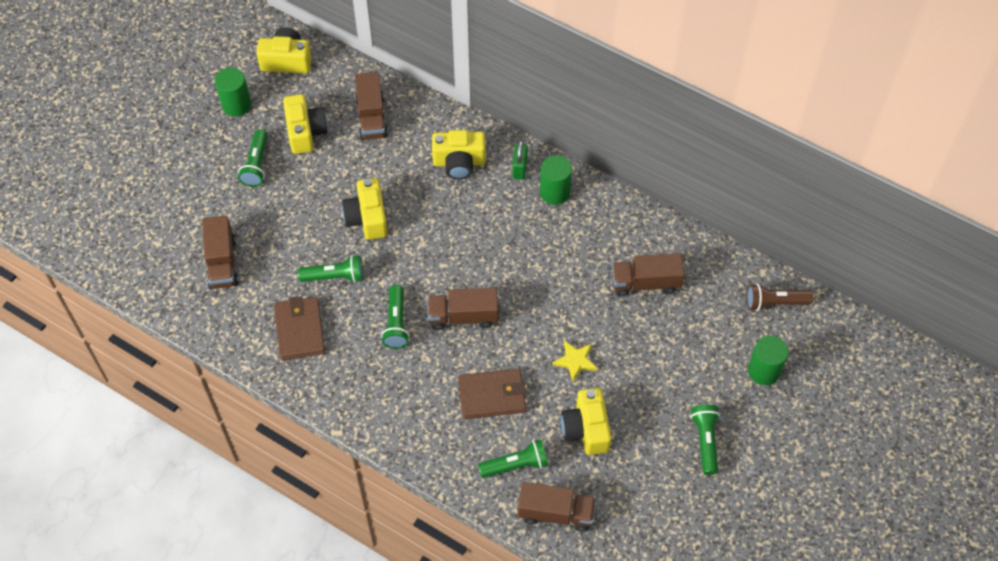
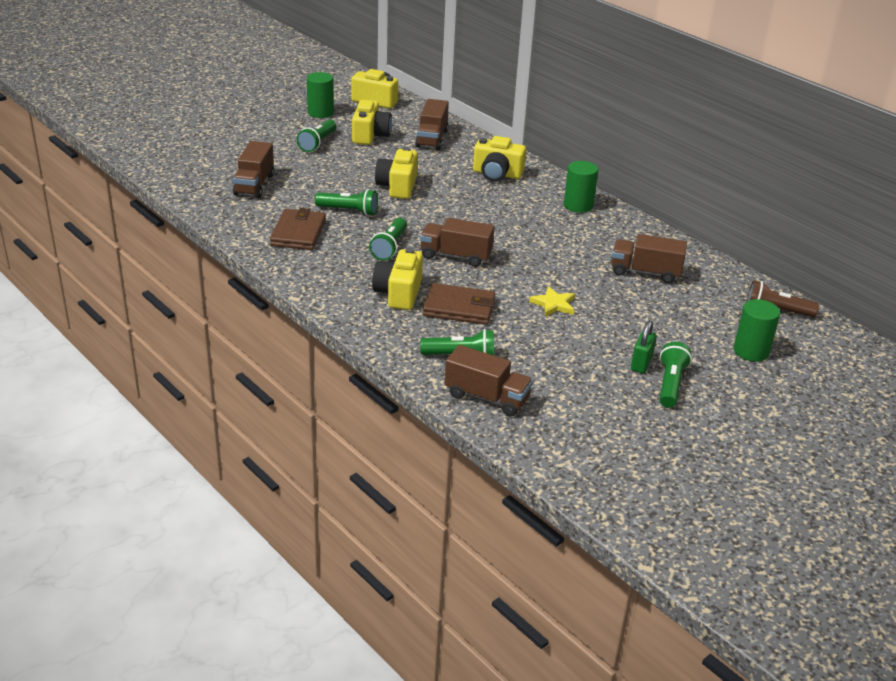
camera: 15 degrees right, 25 degrees down
green padlock [512,140,528,180] -> green padlock moved to [631,320,657,373]
yellow camera [561,388,612,455] -> yellow camera moved to [372,248,423,310]

